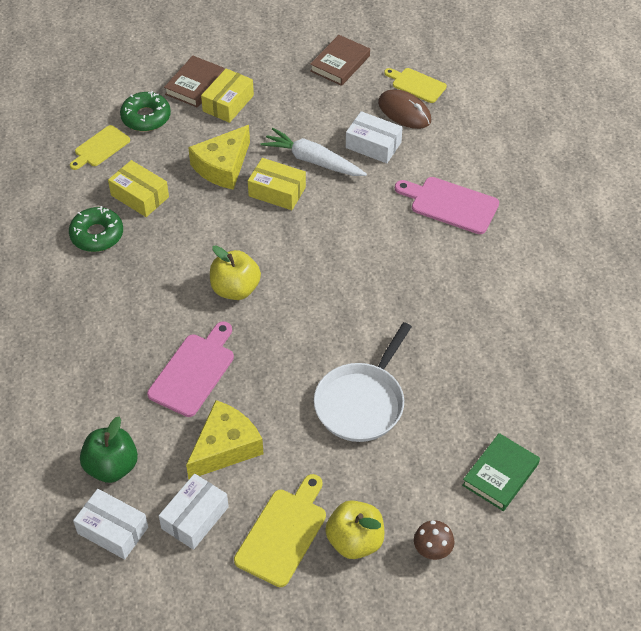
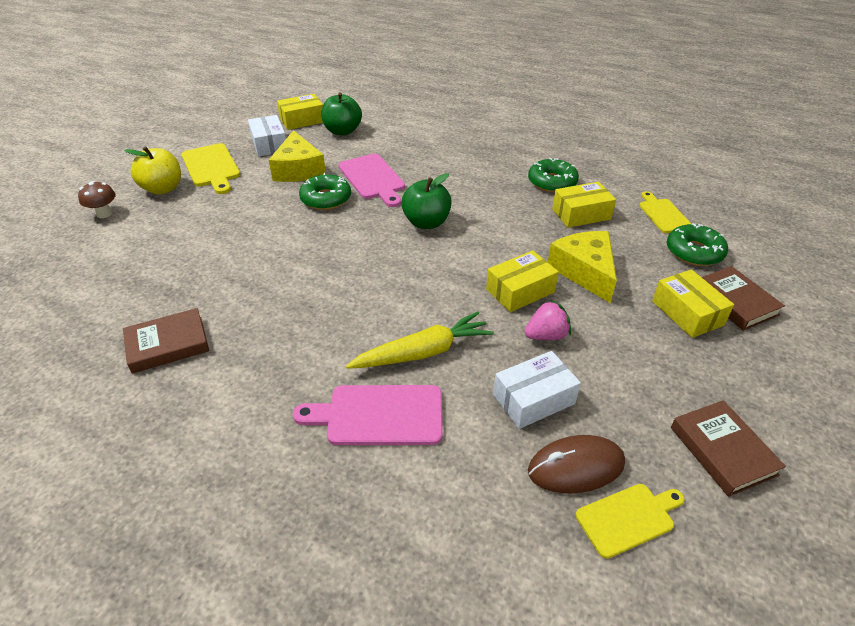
camera: 125 degrees right, 10 degrees down
white box [73,489,148,560] -> yellow box [277,94,323,130]
yellow apple [210,245,261,300] -> green apple [401,173,452,229]
white carrot [260,128,367,176] -> pink strawberry [524,300,571,340]
white pan [314,322,412,442] -> none
pink cutting board [395,177,499,234] -> pink cutting board turned 150 degrees counterclockwise [293,385,443,445]
green book [462,433,540,511] -> none
none -> brown book [123,308,209,374]
none -> green donut [299,173,351,210]
none -> yellow carrot [346,312,494,369]

